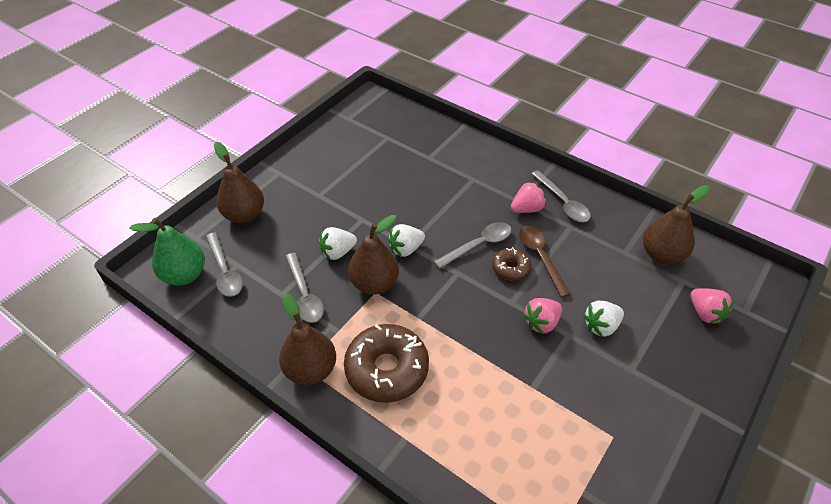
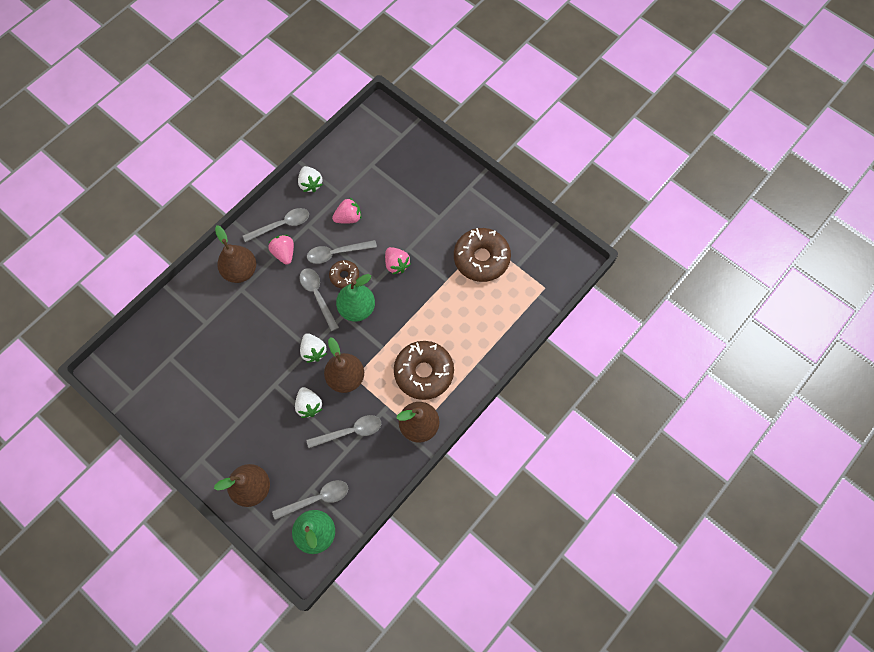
camera: 85 degrees left, 20 degrees up
brown spoon [519,226,571,297] -> grey spoon [307,240,377,264]
white strawberry [583,301,624,337] -> white strawberry moved to [298,166,323,192]
brown pear [643,185,709,264] -> brown pear moved to [215,225,256,283]
pink strawberry [691,288,734,324] -> pink strawberry moved to [332,198,361,224]
none -> green pear [336,274,375,322]
none -> brown donut [454,228,511,282]

